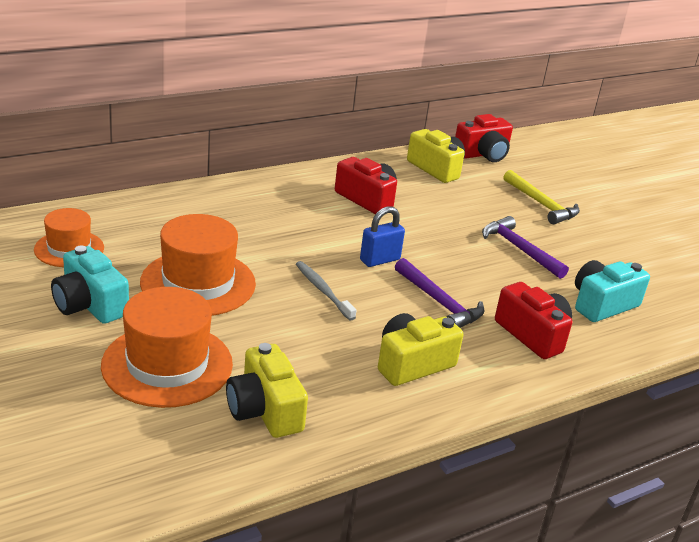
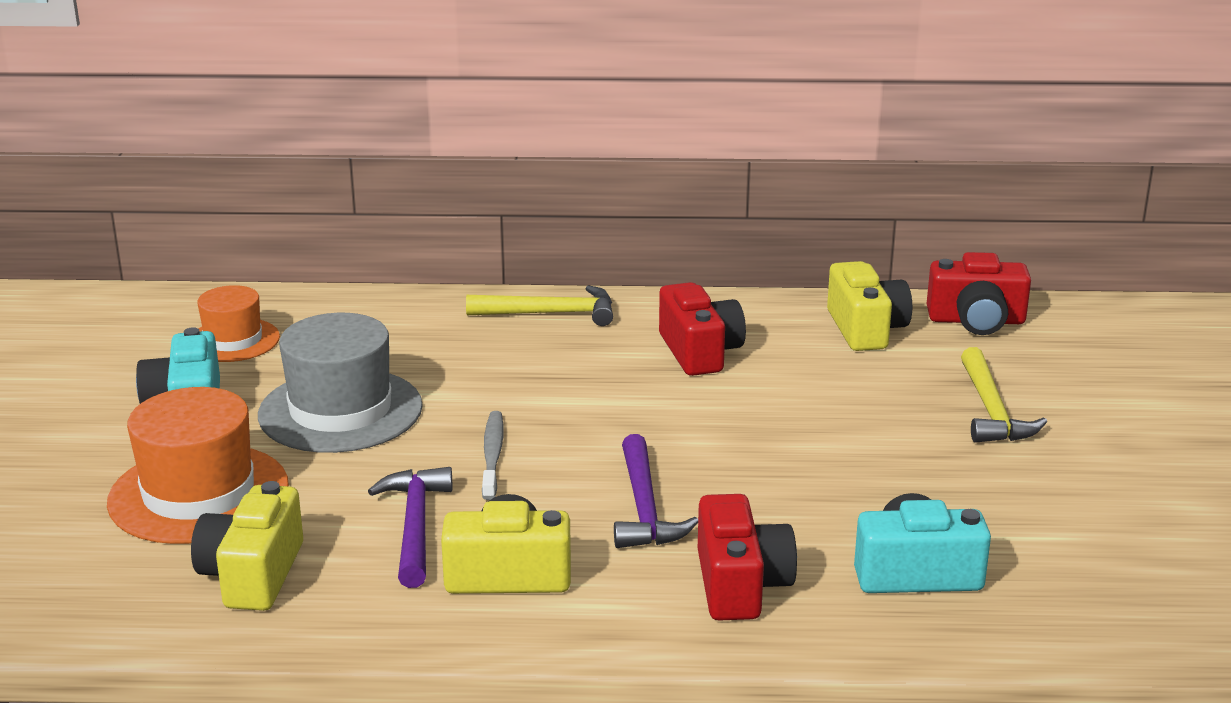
camera: 35 degrees right, 5 degrees down
orange hat [140,214,256,316] -> grey hat [258,313,423,453]
blue padlock [360,206,405,267] -> none
purple hammer [482,216,569,279] -> purple hammer moved to [368,467,452,588]
none -> yellow hammer [466,285,613,326]

